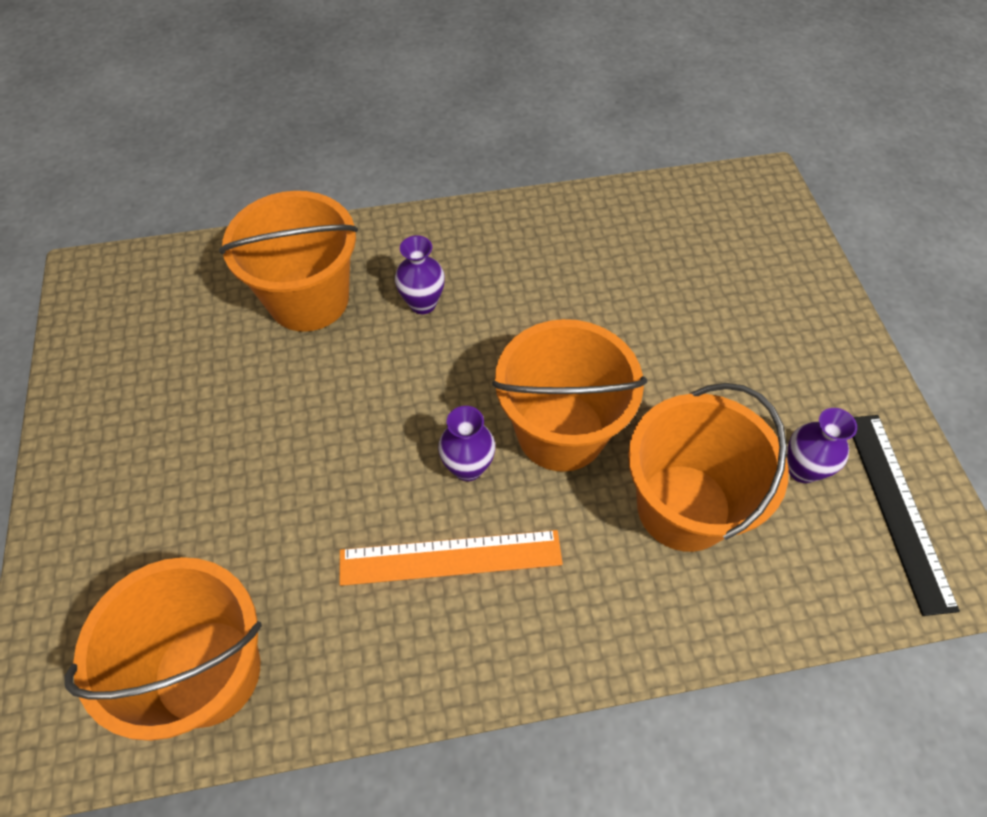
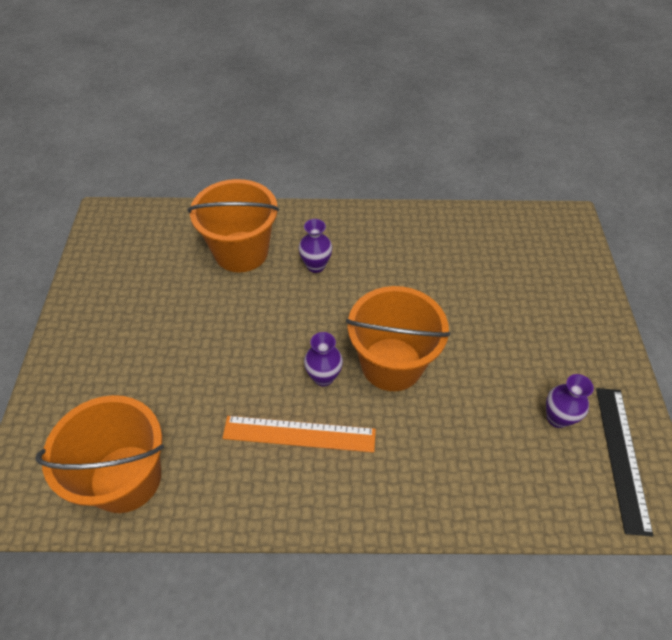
camera: 10 degrees right, 5 degrees down
orange bucket [628,383,789,552] -> none

